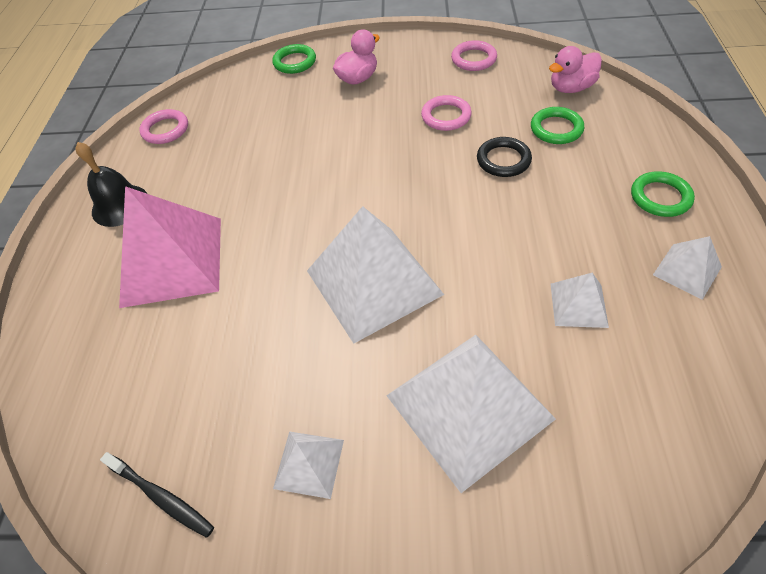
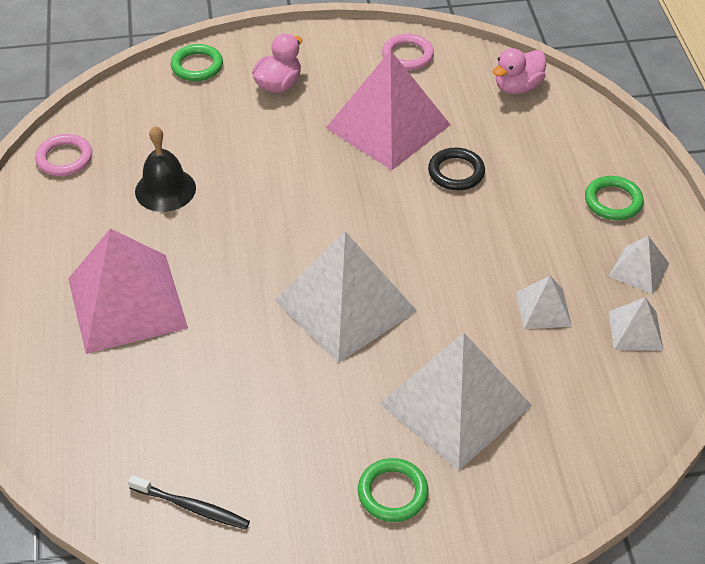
camera: 15 degrees left, 5 degrees down
black bell [75,142,147,227] -> black bell moved to [135,126,196,212]
white pyramid [273,431,344,499] -> white pyramid moved to [608,297,664,351]
pink ring [421,95,472,131] -> pink pyramid [326,50,451,170]
green ring [531,107,584,144] -> green ring moved to [358,458,429,522]

